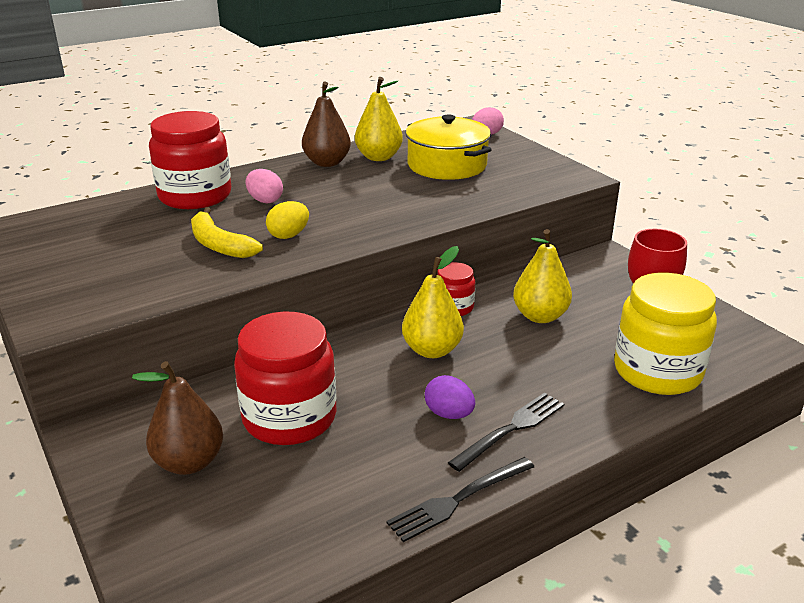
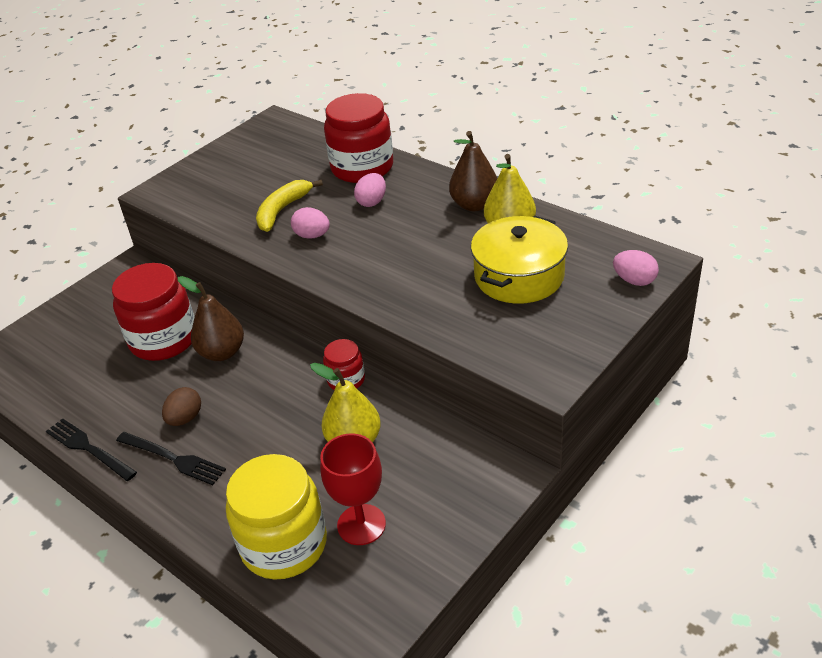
camera: 75 degrees right, 10 degrees up
brown pear [132,361,223,475] -> brown pear moved to [178,276,244,361]
yellow egg [266,201,309,239] -> pink egg [291,207,330,239]
yellow pear [402,246,464,358] -> none
purple egg [425,375,475,419] -> brown egg [162,387,201,426]

